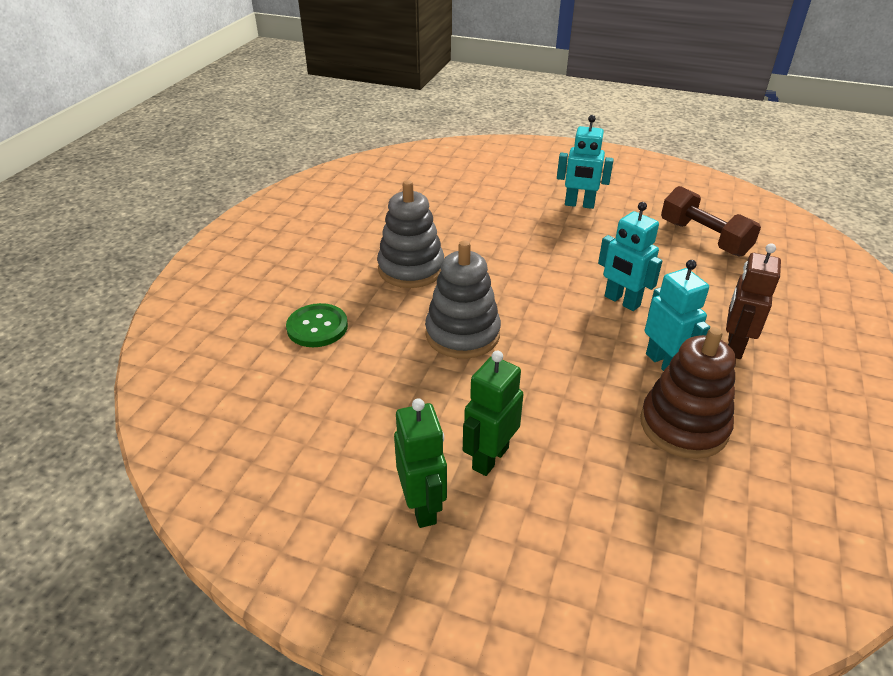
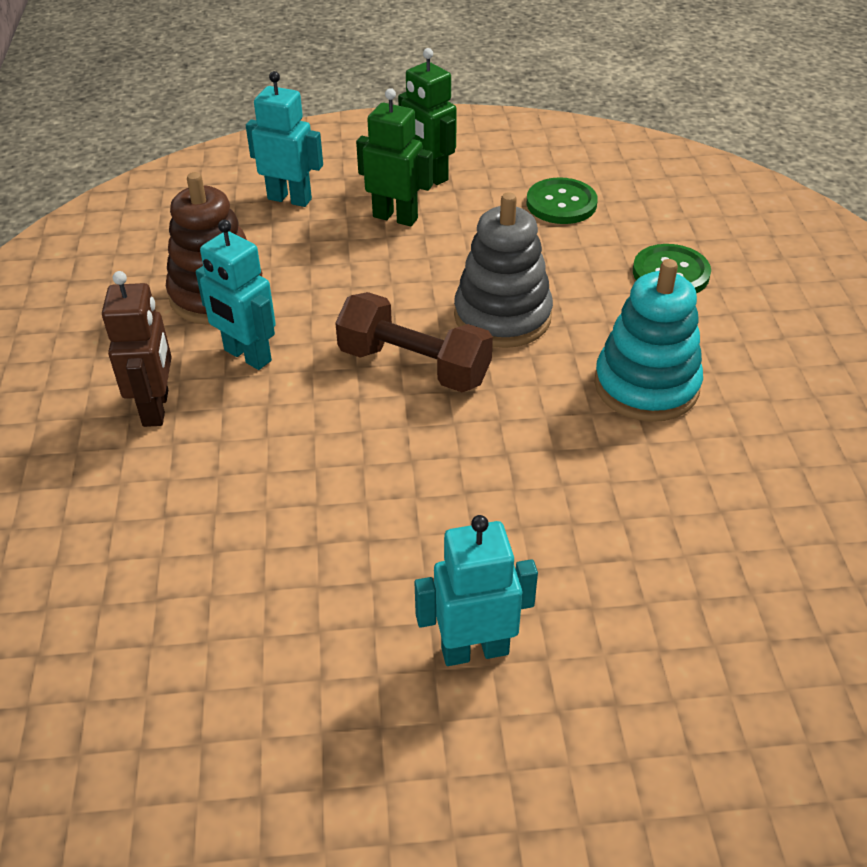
camera: 155 degrees right, 5 degrees up
grey stacking toy [377,180,444,288] -> turquoise stacking toy [594,259,703,422]
green robot [463,351,523,476] -> green robot turned 75 degrees counterclockwise [356,88,433,226]
turquoise robot [598,202,662,311] -> turquoise robot moved to [246,71,323,207]
brown dumbbell [661,186,761,257] -> brown dumbbell moved to [335,292,493,392]
none -> green button [526,177,598,224]

